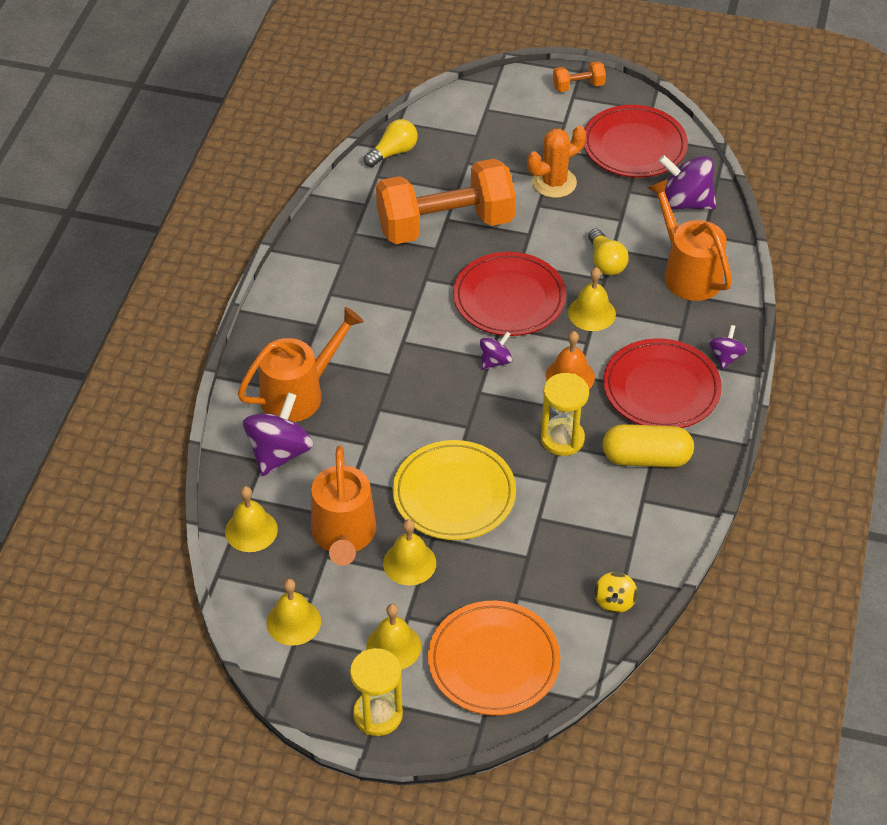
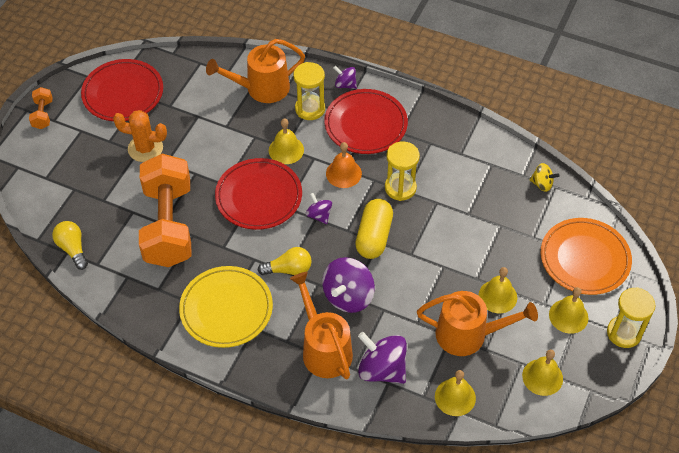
camera: 80 degrees left, 5 degrees up
yellow plate [393,440,516,540] -> yellow plate moved to [179,266,273,348]
orange cactus [527,126,586,198] -> orange cactus turned 60 degrees counterclockwise [113,110,167,162]
yellow light bulb [588,228,629,275] -> yellow light bulb moved to [257,247,312,275]
yellow capsule [603,424,694,467] -> yellow capsule moved to [355,199,393,259]
purple spinning top [658,155,716,210] -> purple spinning top moved to [322,257,375,313]
none -> yellow hourglass [293,62,325,120]

